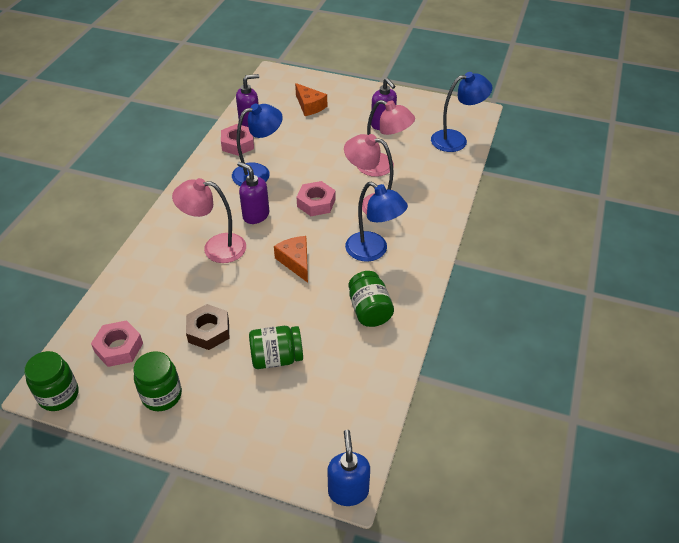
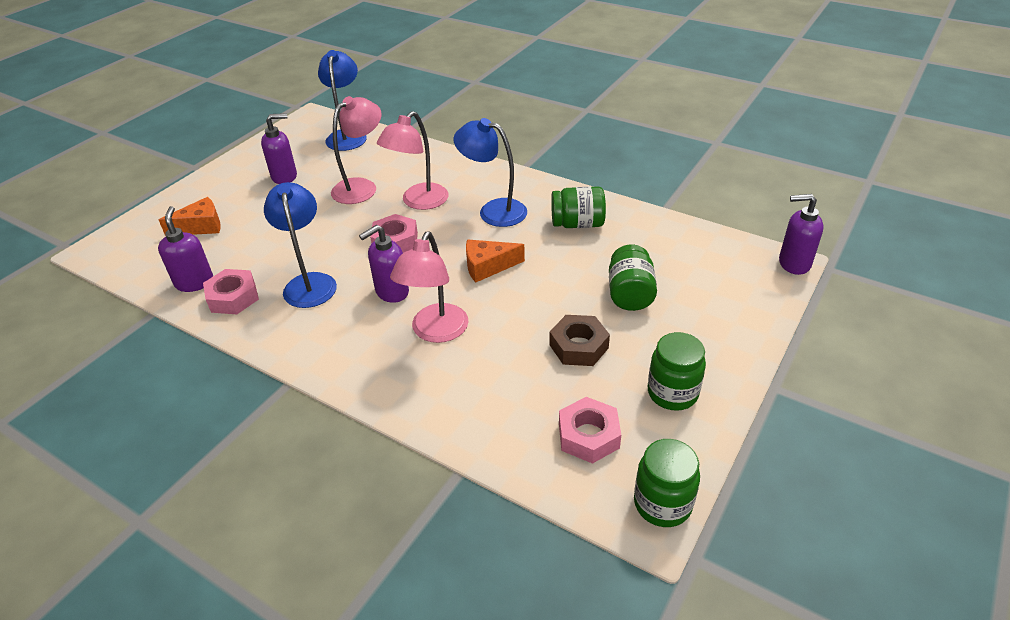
camera: 75 degrees left, 5 degrees down
blue soap dispenser [327,430,370,506] -> purple soap dispenser [779,194,824,275]
blue lamp [345,182,408,262] -> blue lamp turned 120 degrees counterclockwise [453,118,527,227]

